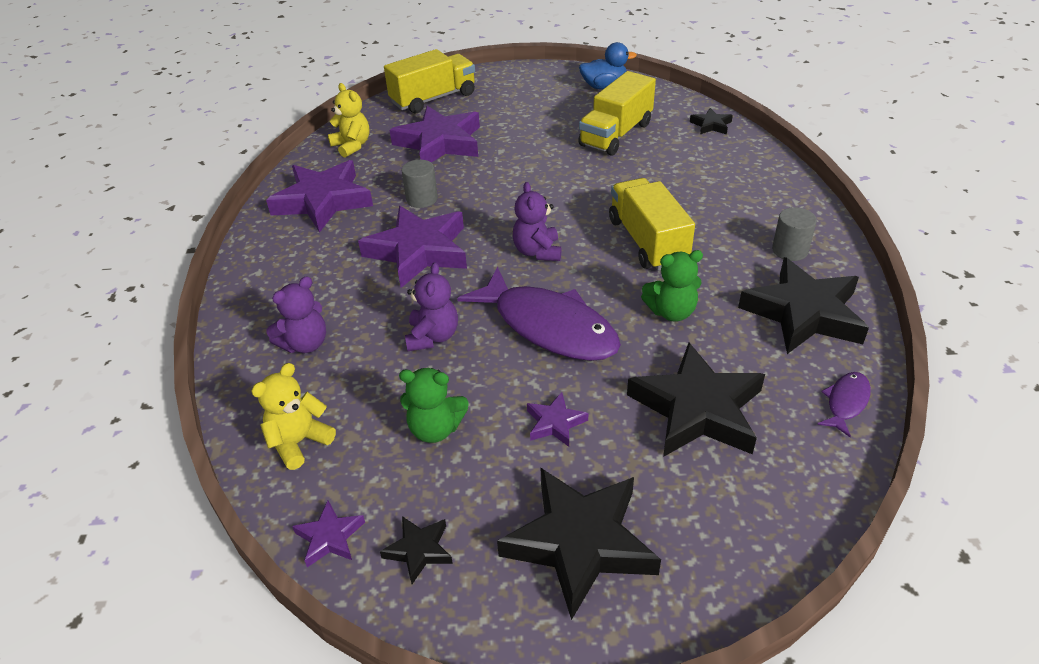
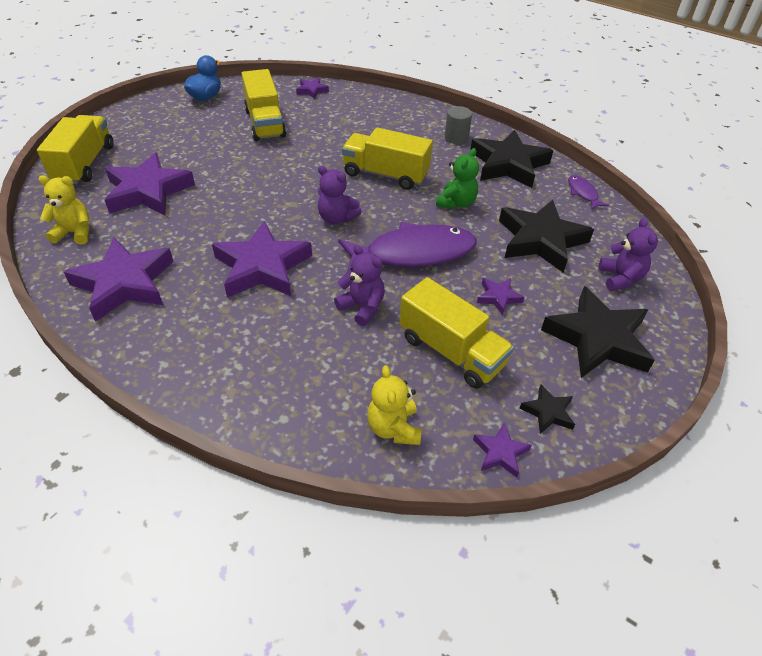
camera: 55 degrees left, 5 degrees up
purple teddy bear [266,276,326,353] -> purple teddy bear moved to [599,218,658,291]
green teddy bear [399,368,469,443] -> yellow truck [399,277,514,389]
grey cylinder [402,160,438,208] -> none
black star [690,108,733,135] -> purple star [296,78,329,99]

